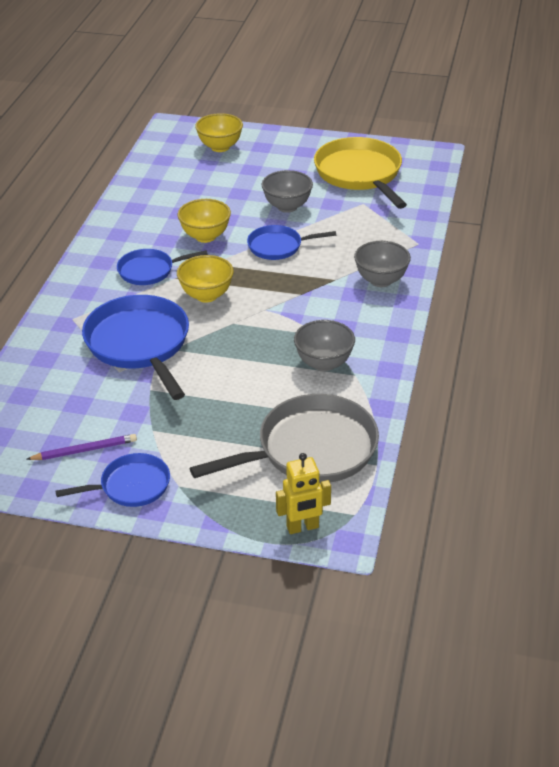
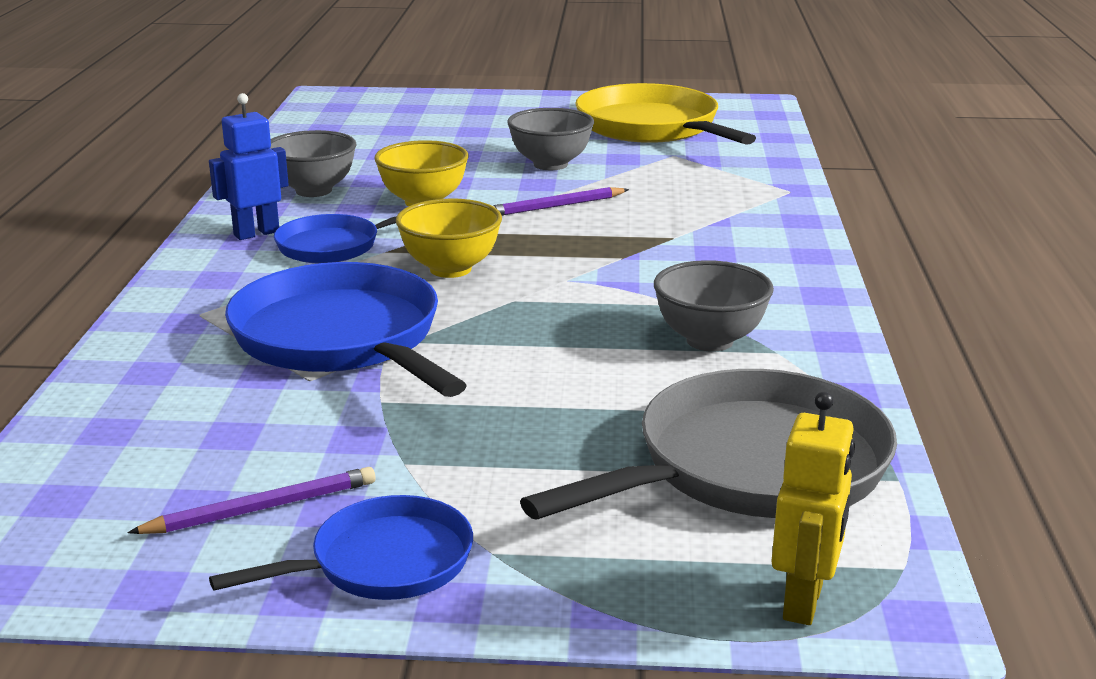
camera: 10 degrees left, 15 degrees down
yellow bowl [195,113,243,152] -> none
blue pan [247,225,336,260] -> purple pencil [493,187,629,216]
yellow robot [276,453,331,534] -> yellow robot turned 45 degrees counterclockwise [771,392,855,625]
grey bowl [354,241,411,287] -> grey bowl moved to [270,130,357,197]
none -> blue robot [209,93,289,240]

